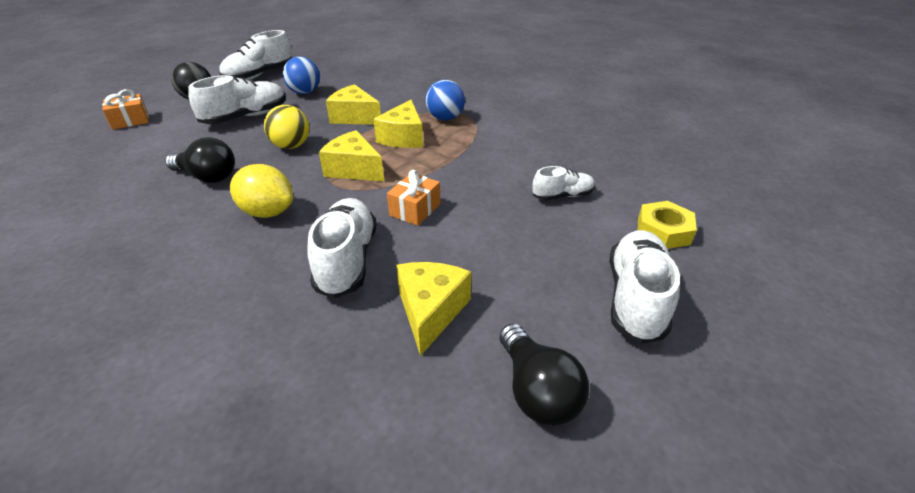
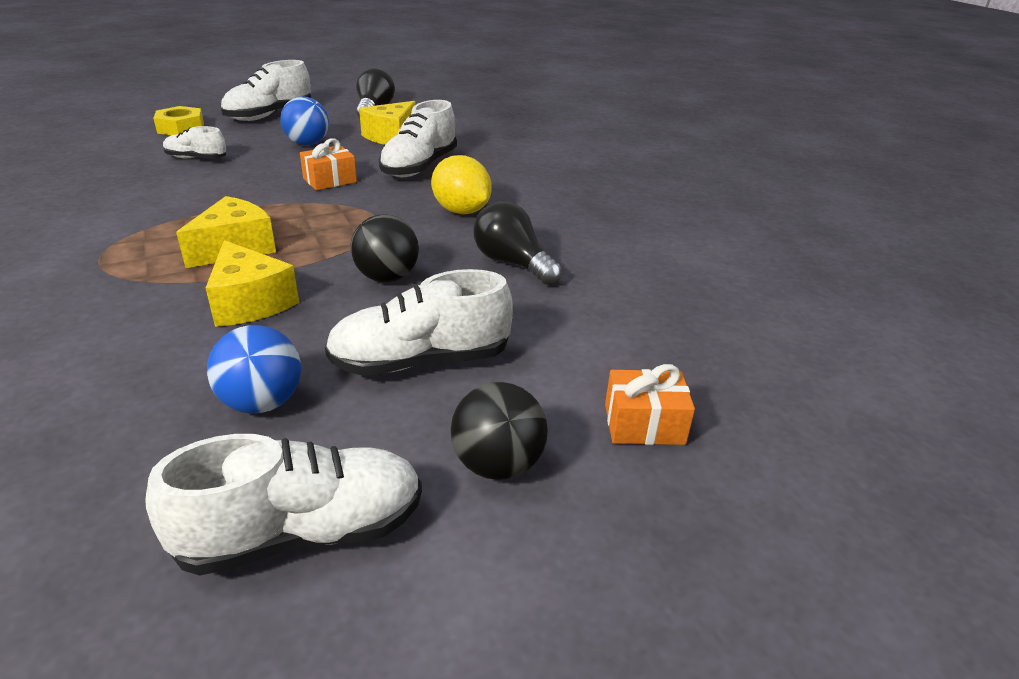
camera: 155 degrees left, 5 degrees down
yellow ball [264,105,309,149] -> black ball [350,214,419,282]
yellow cheese [319,130,384,181] -> none
blue ball [426,80,465,121] -> blue ball moved to [280,97,329,145]

